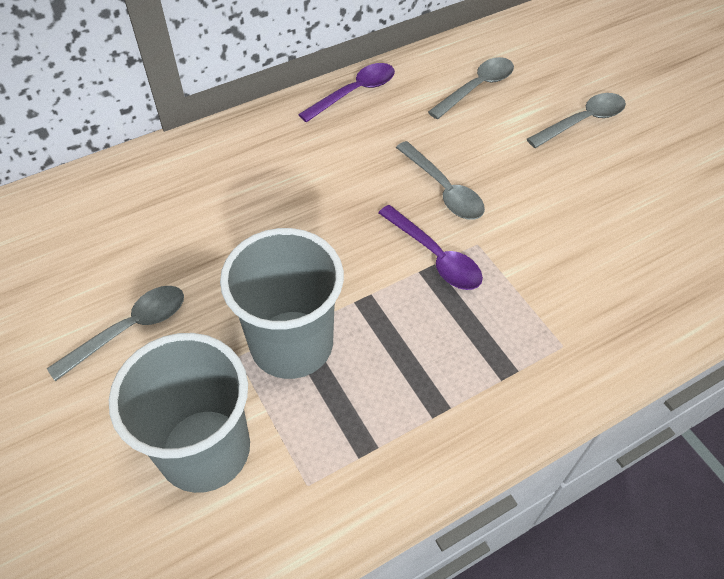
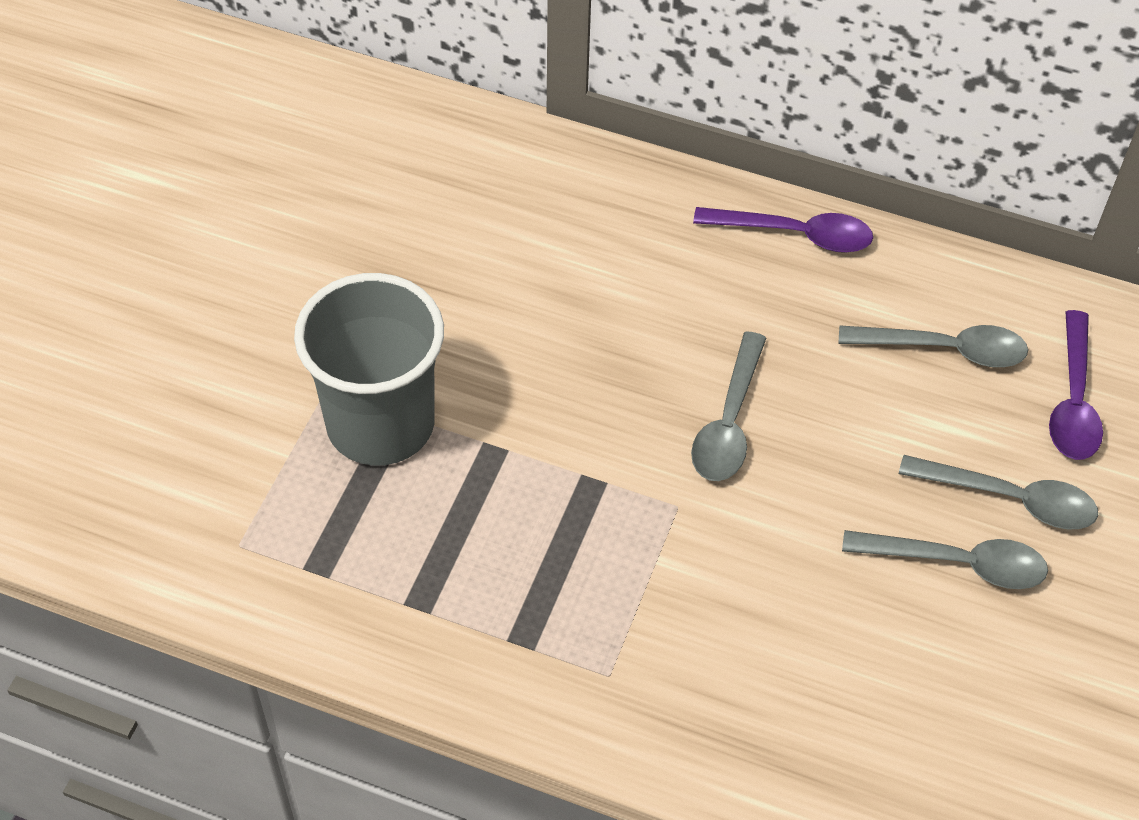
camera: 50 degrees right, 0 degrees up
grey spoon [47,286,184,381] -> grey spoon moved to [842,530,1048,589]
grey cup [109,333,250,493] -> none
purple spoon [379,205,483,290] -> purple spoon moved to [1049,310,1103,460]

